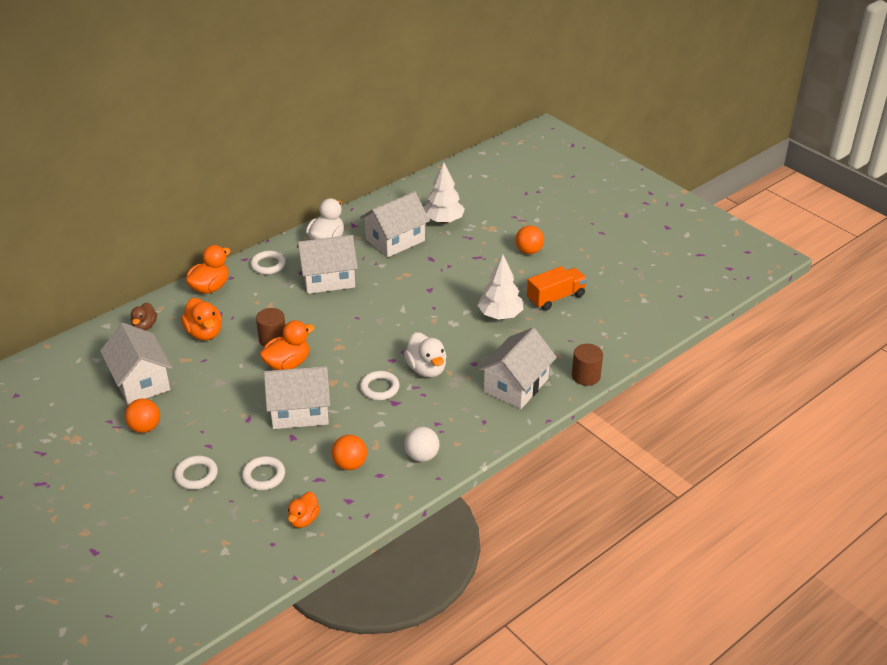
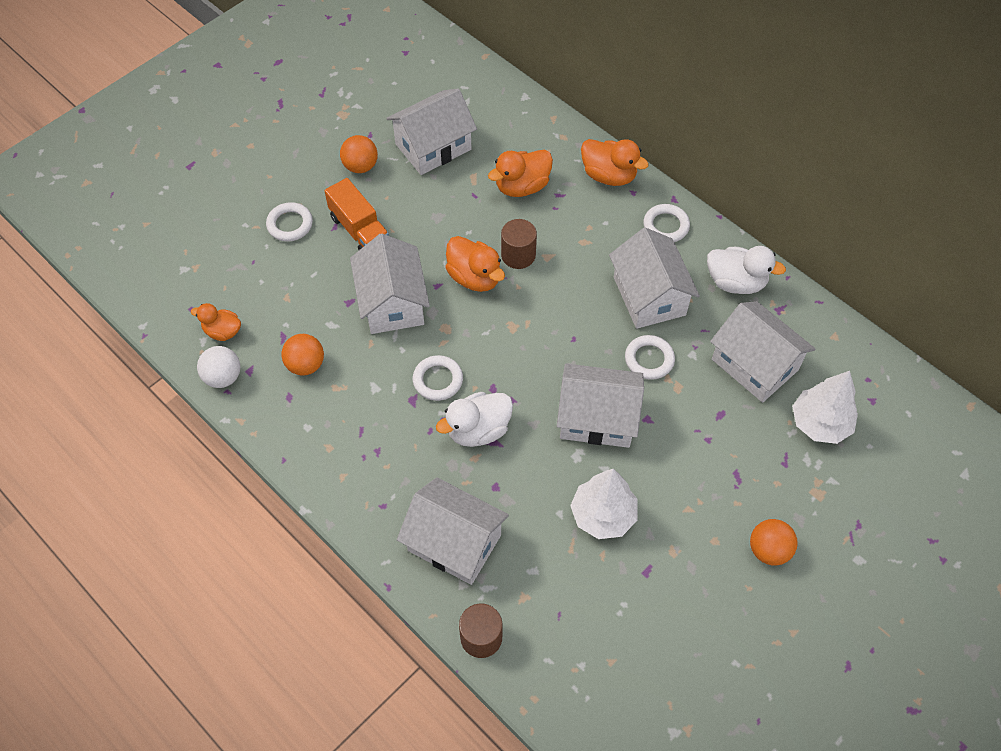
camera: 85 degrees right, 20 degrees up
brown duck [131,302,157,331] -> none
white ring [242,456,285,490] -> white ring moved to [625,335,675,380]
white ball [404,427,439,462] -> white ball moved to [197,346,241,388]
orange truck [527,266,587,311] -> orange truck moved to [324,178,389,250]
none -> white house [557,364,644,448]

